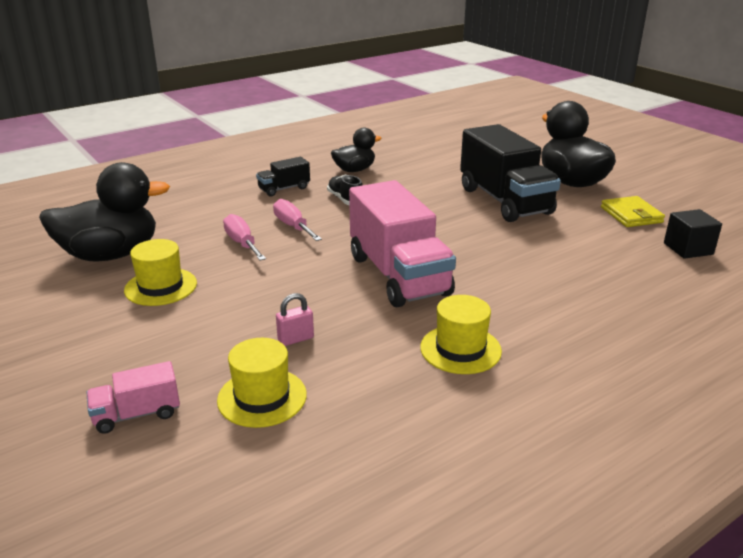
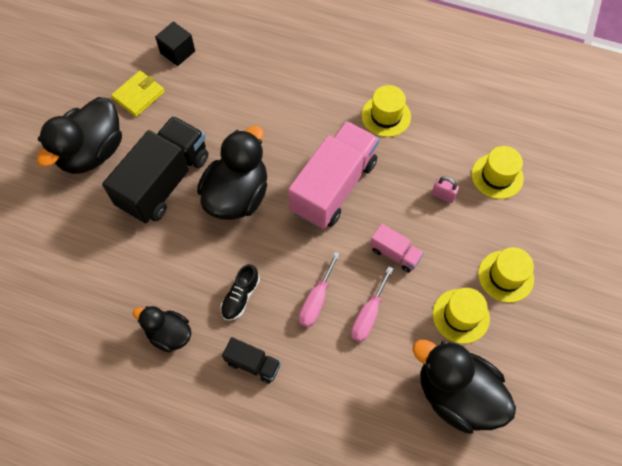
camera: 125 degrees left, 35 degrees up
pink truck [86,361,180,434] -> pink truck moved to [370,224,424,273]
none -> black duck [197,126,267,220]
none -> yellow hat [478,247,534,303]

